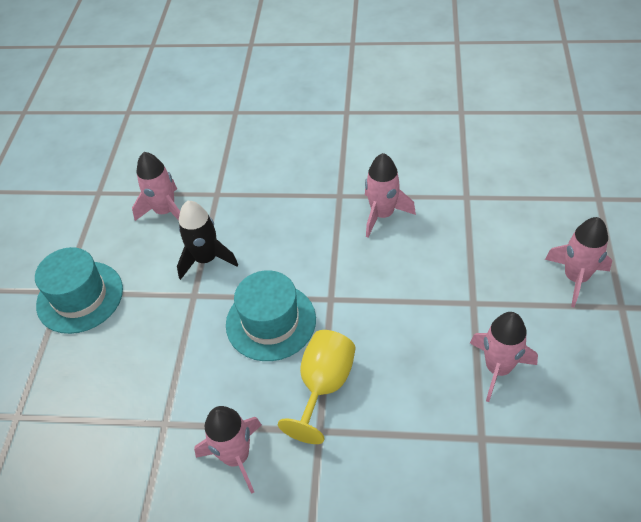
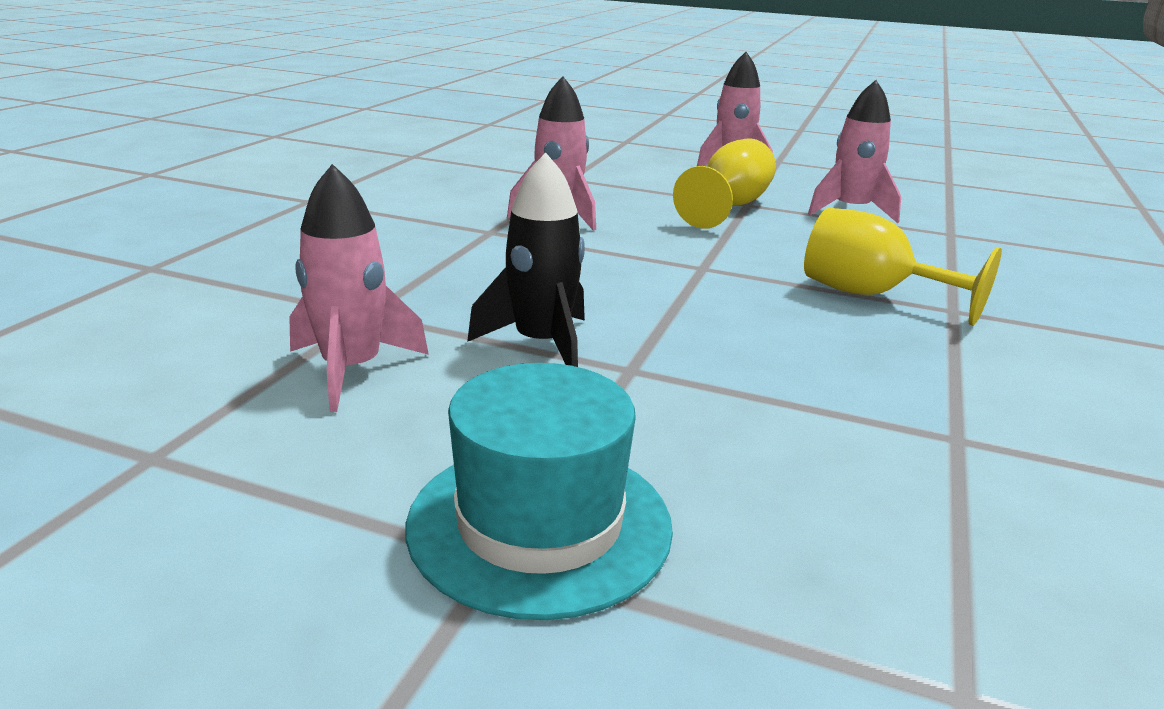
camera: 80 degrees left, 25 degrees down
pink rocket [194,406,262,494] -> none
turquoise hat [226,270,316,361] -> none
none -> yellow goblet [673,138,776,229]

